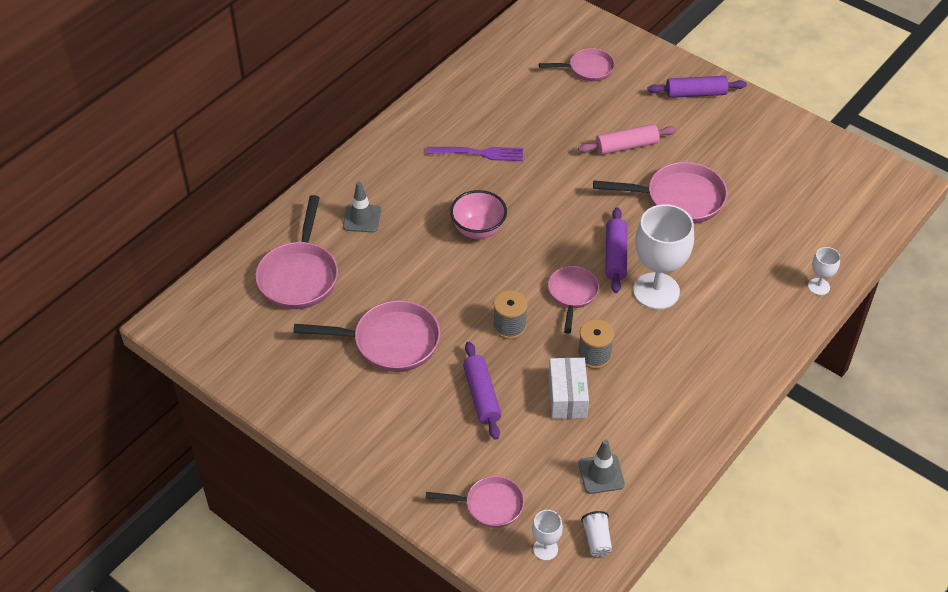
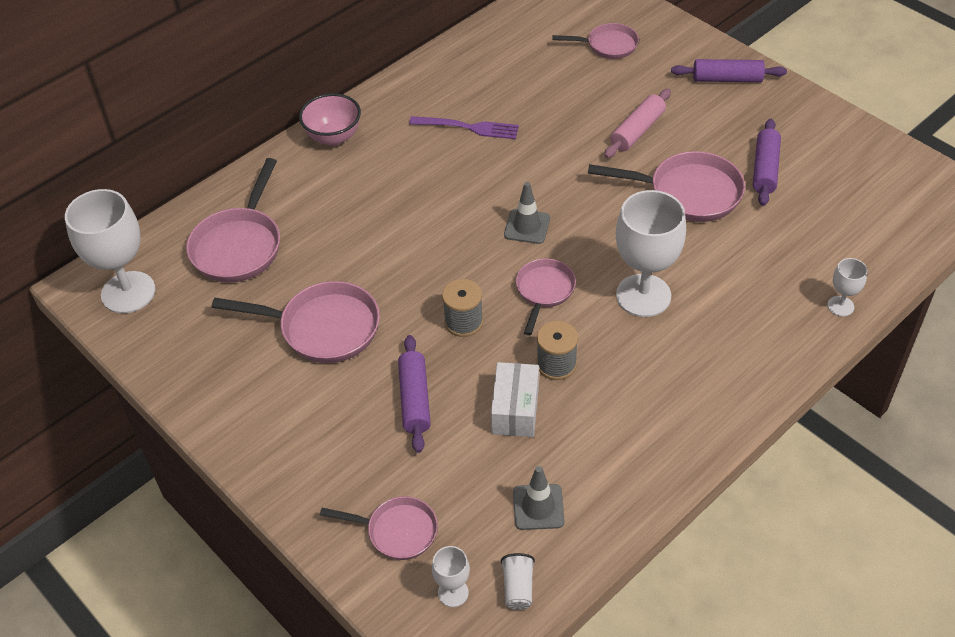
camera: 10 degrees right, 0 degrees up
grey traffic cone [343,181,381,233] -> grey traffic cone moved to [504,182,550,244]
pink bowl [450,190,507,239] -> pink bowl moved to [299,93,361,146]
pink rolling pin [578,124,676,155] -> pink rolling pin turned 45 degrees counterclockwise [604,89,671,158]
purple rolling pin [605,207,627,293] -> purple rolling pin moved to [753,119,781,206]
none -> white goblet [65,189,156,313]

